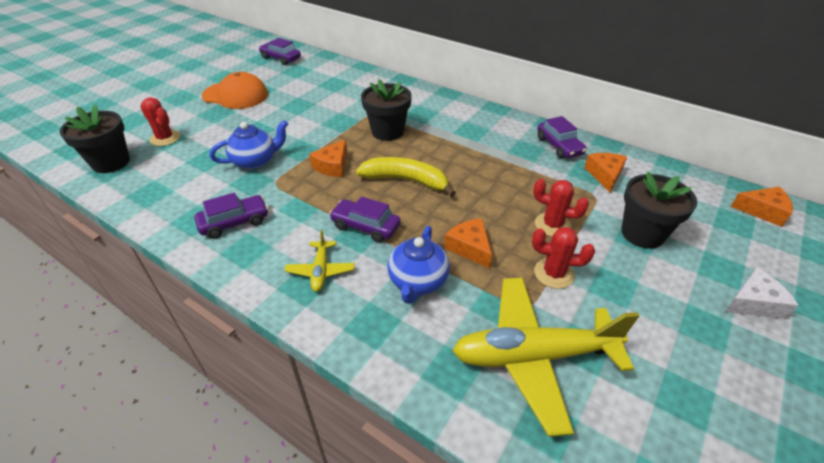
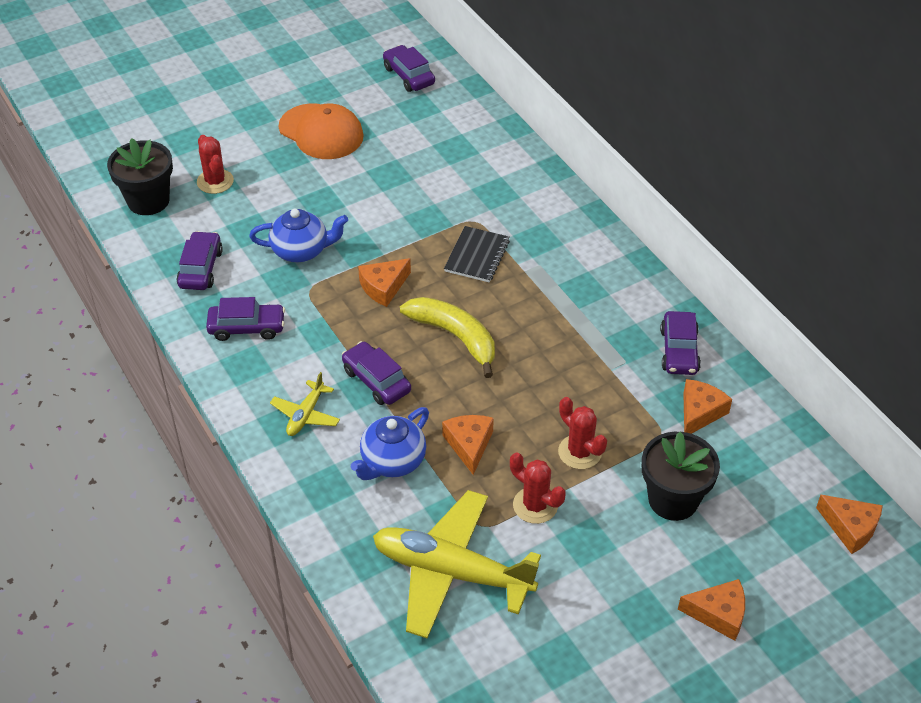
camera: 25 degrees right, 5 degrees up
black flower pot [361,79,412,141] -> black notebook [444,226,510,282]
white cheese [725,268,799,319] -> orange cheese [678,579,745,641]
none -> purple car [177,231,223,290]

